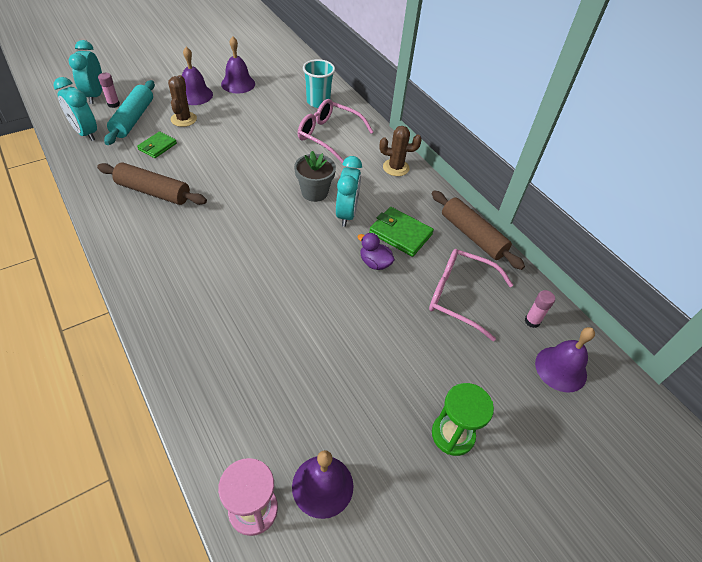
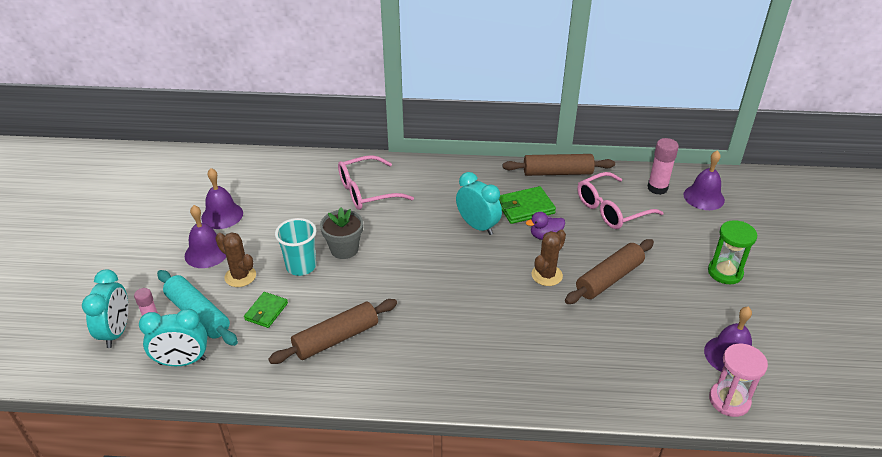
camera: 50 degrees left, 10 degrees down
turquoise clock [68,40,102,104] -> turquoise clock turned 120 degrees counterclockwise [82,270,128,348]
green wallet [137,131,177,158] -> green wallet turned 45 degrees clockwise [244,292,288,328]
grey flower pot [294,151,336,202] -> grey flower pot moved to [320,207,363,259]
turquoise cup [303,59,335,108] -> turquoise cup moved to [275,218,316,276]
brown cactus [380,126,422,176] -> brown cactus moved to [532,230,566,286]
pink glue stick [525,290,555,328] -> pink glue stick [648,138,679,195], size x1.58
none -> brown rolling pin [565,239,654,304]

